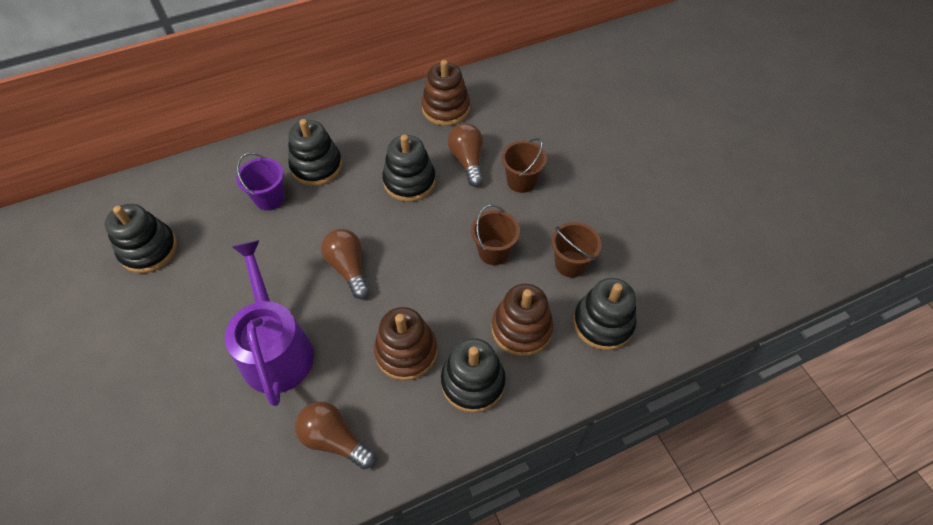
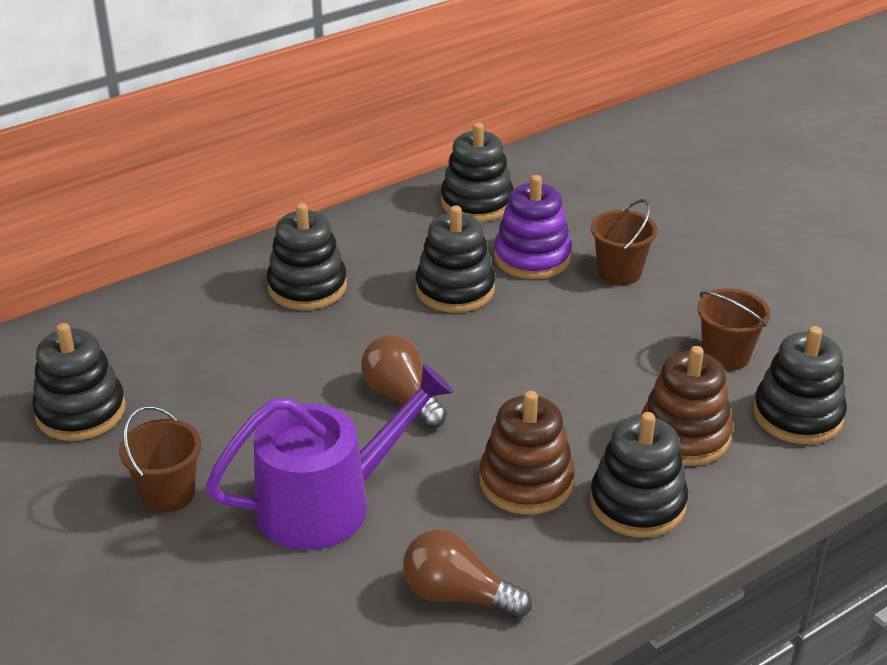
camera: 10 degrees left, 20 degrees down
purple watering can [225,240,314,406] -> purple watering can turned 90 degrees clockwise [205,363,454,550]
purple bucket [236,153,285,211] -> none
brown stacking toy [421,60,470,126] -> black stacking toy [441,123,514,222]
brown light bulb [447,123,483,187] -> purple stacking toy [494,175,572,279]
brown bucket [471,204,520,265] -> brown bucket moved to [119,406,202,513]

